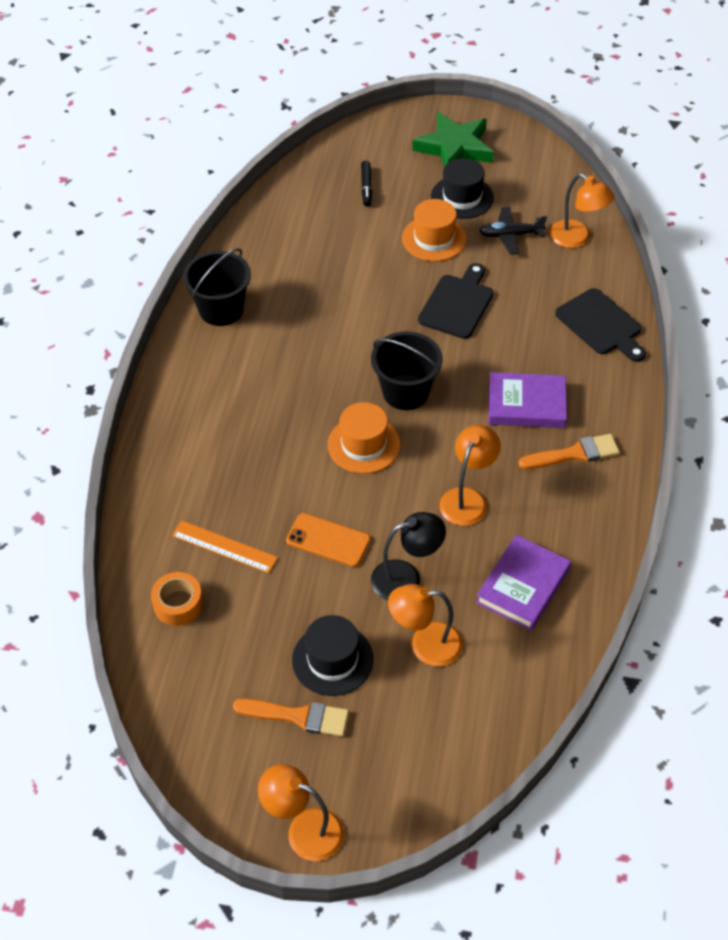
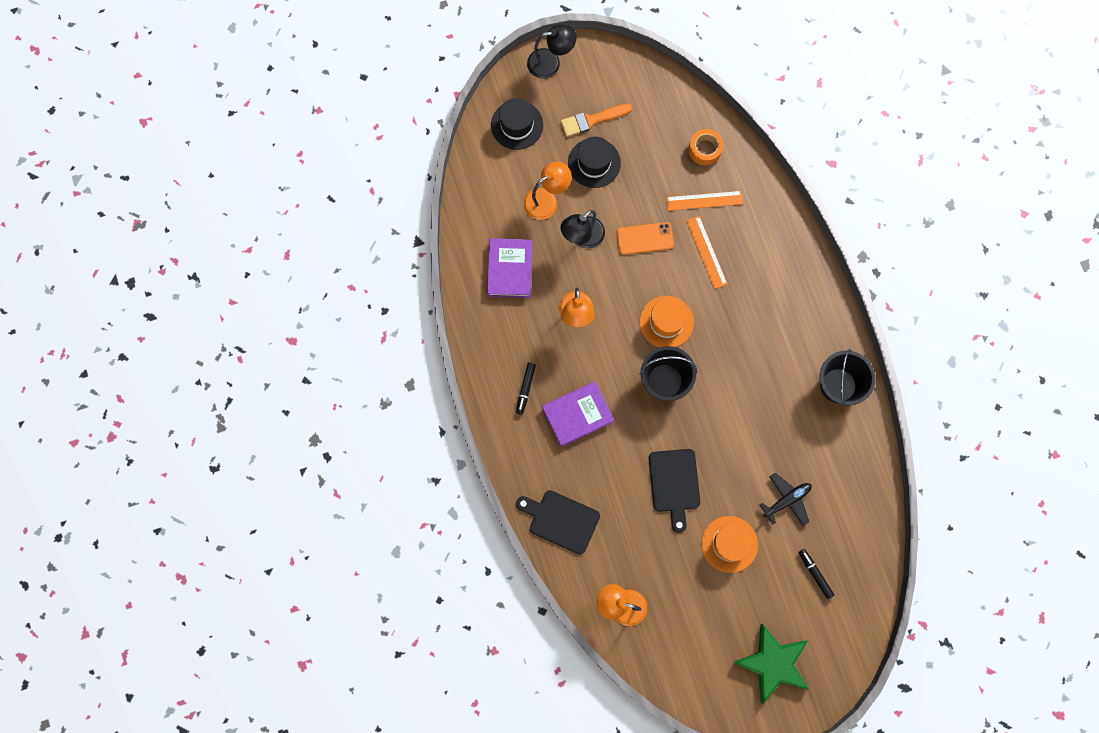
camera: 150 degrees right, 25 degrees up
orange lamp [258,764,344,861] -> black lamp [527,24,577,79]
black hat [431,158,494,219] -> black hat moved to [491,98,543,150]
black plane [479,207,547,255] -> black plane moved to [760,473,812,526]
orange brush [518,434,620,469] -> black marker [516,362,536,415]
none -> orange ruler [686,216,727,289]

